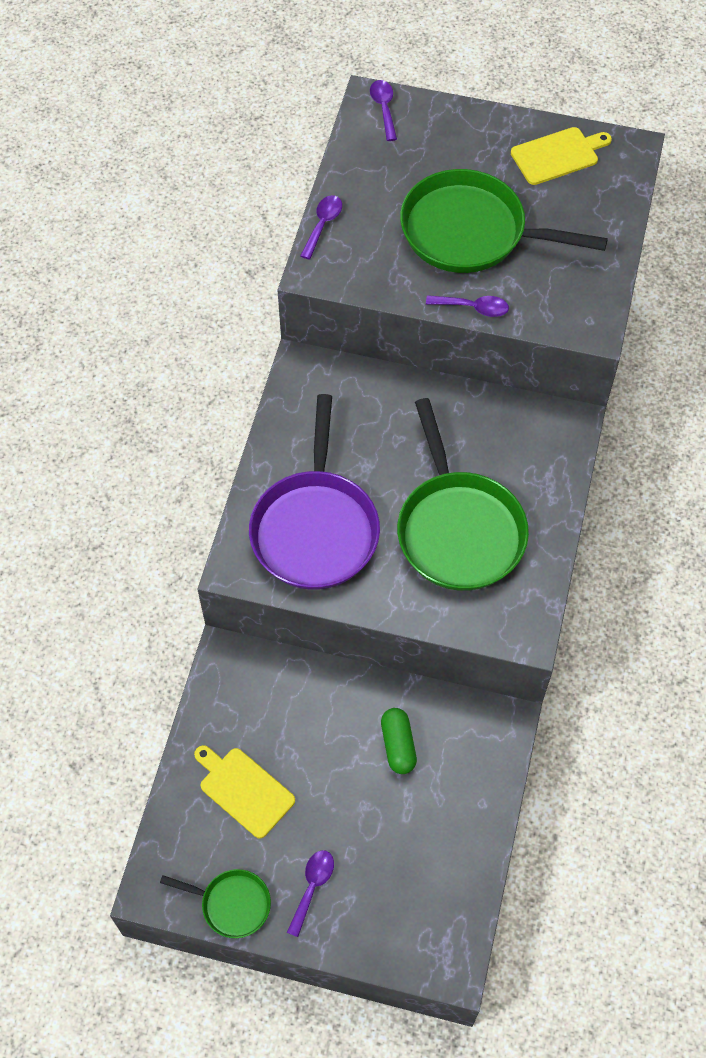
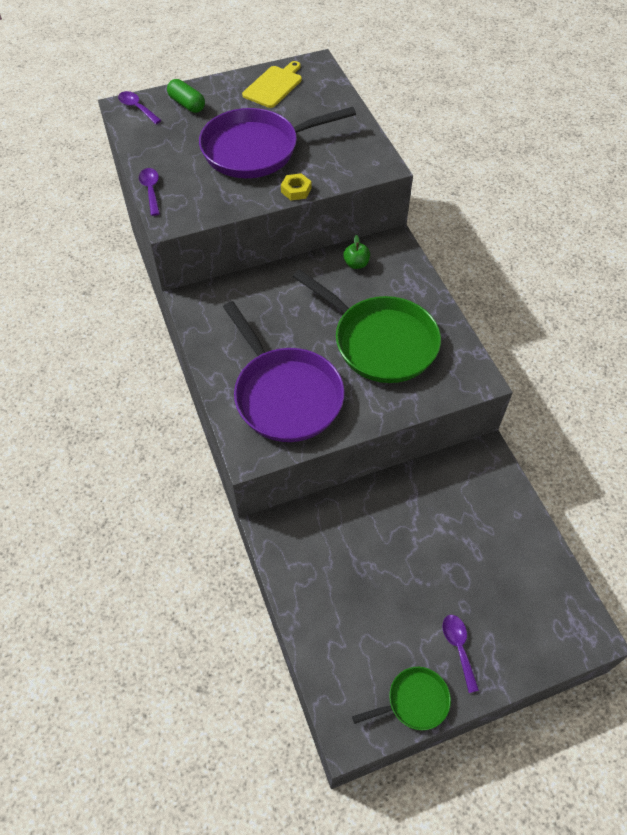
camera: 35 degrees left, 5 degrees down
yellow cutting board [194,745,295,839] -> none
green capsule [381,708,417,774] -> green capsule moved to [167,79,205,113]
green pan [400,169,608,273] -> purple pan [199,106,356,178]
purple spoon [426,295,509,317] -> yellow nut [281,173,311,200]
none -> green apple [343,235,370,269]

